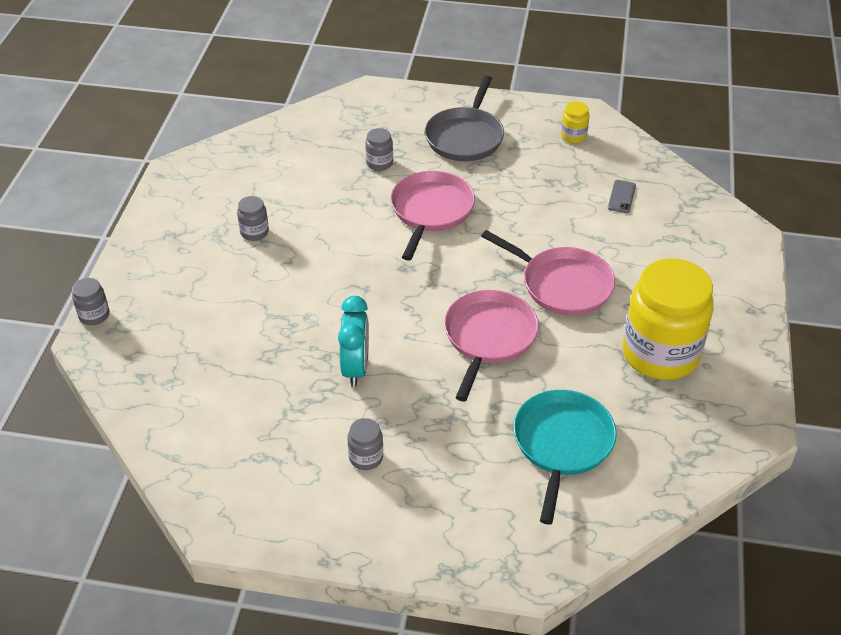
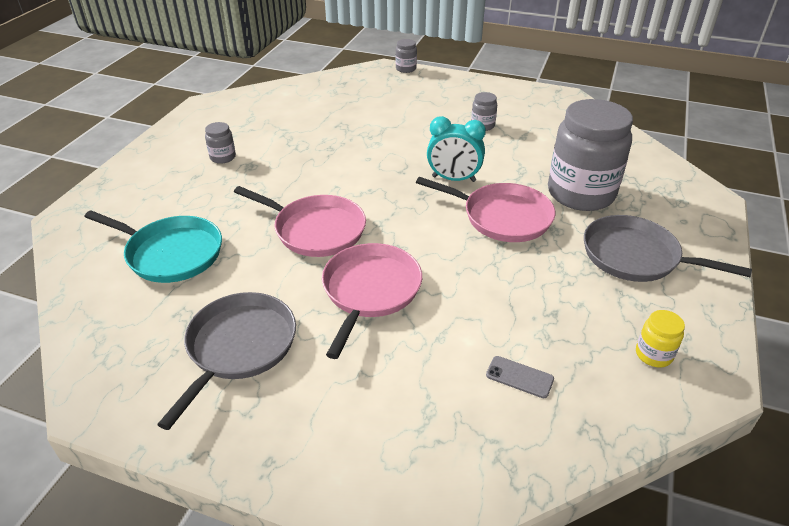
camera: 100 degrees right, 5 degrees down
turquoise clock [338,296,369,387] -> turquoise clock moved to [427,116,486,182]
grey jar [365,128,393,171] -> grey jar [548,99,633,211], size x2.43
pink pan [481,230,615,316] -> pink pan turned 150 degrees clockwise [322,243,422,359]
yellow jar [623,258,714,380] -> grey pan [157,292,296,430]

